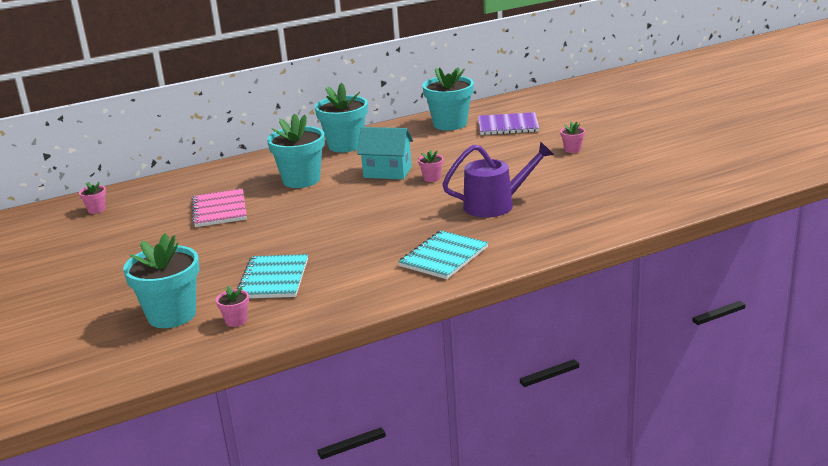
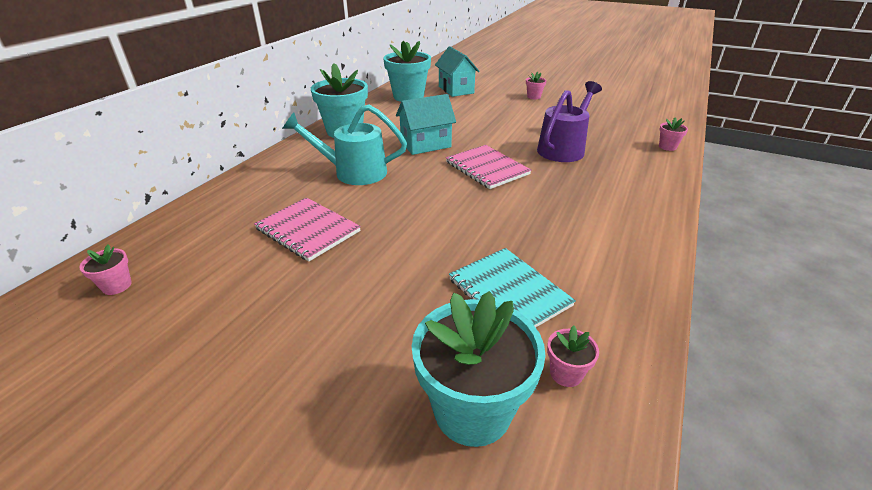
camera: 40 degrees left, 10 degrees up
turquoise flower pot [267,114,325,188] -> turquoise watering can [282,105,407,185]
turquoise notebook [398,230,488,279] -> none
pink flower pot [418,150,443,182] -> pink flower pot moved to [659,117,688,151]
purple notebook [478,112,539,135] -> turquoise house [435,47,480,97]
none -> pink notebook [446,145,531,189]

